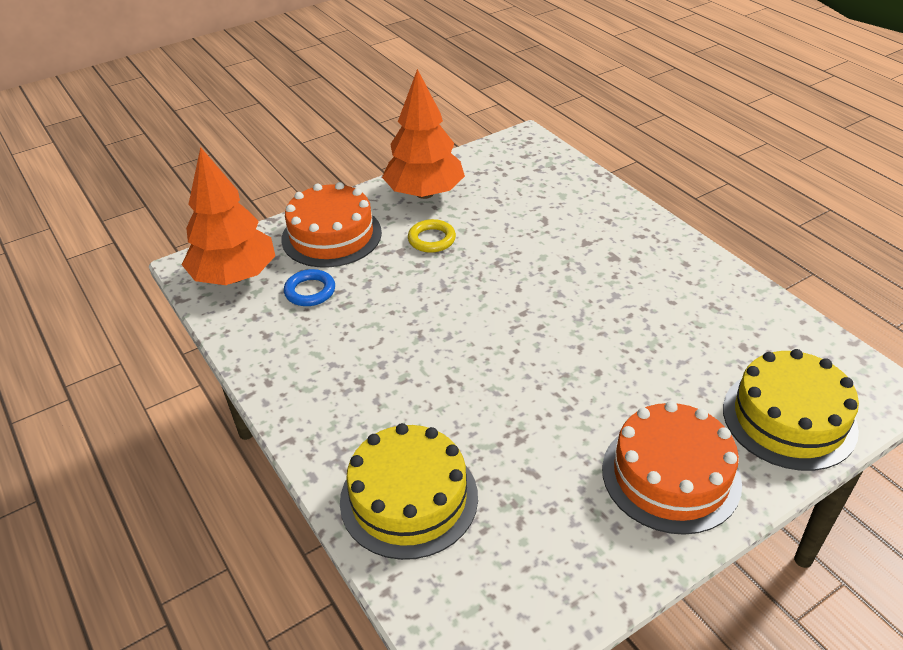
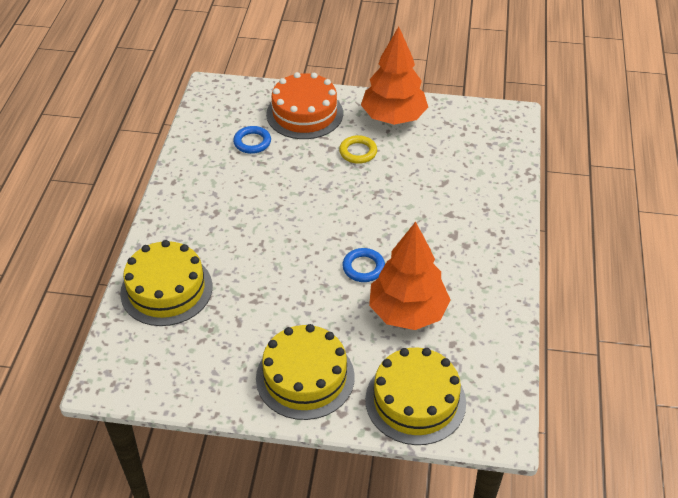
camera: 40 degrees right, 5 degrees up
orange tree [182,147,275,285] -> orange tree moved to [369,222,450,330]
orange cake [602,401,742,535] -> yellow cake [256,324,355,420]
none -> blue ring [342,248,385,282]

